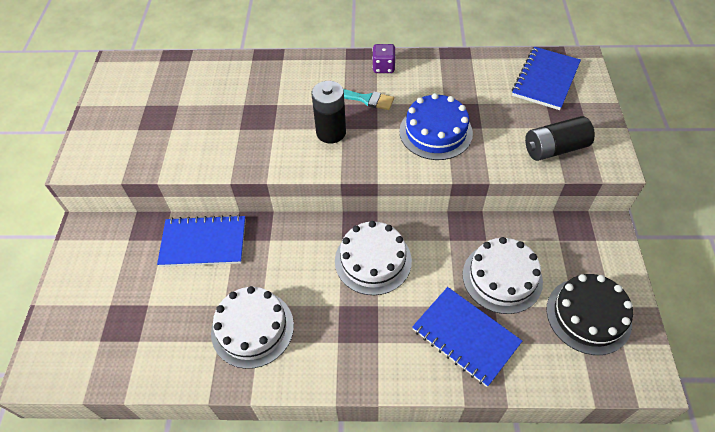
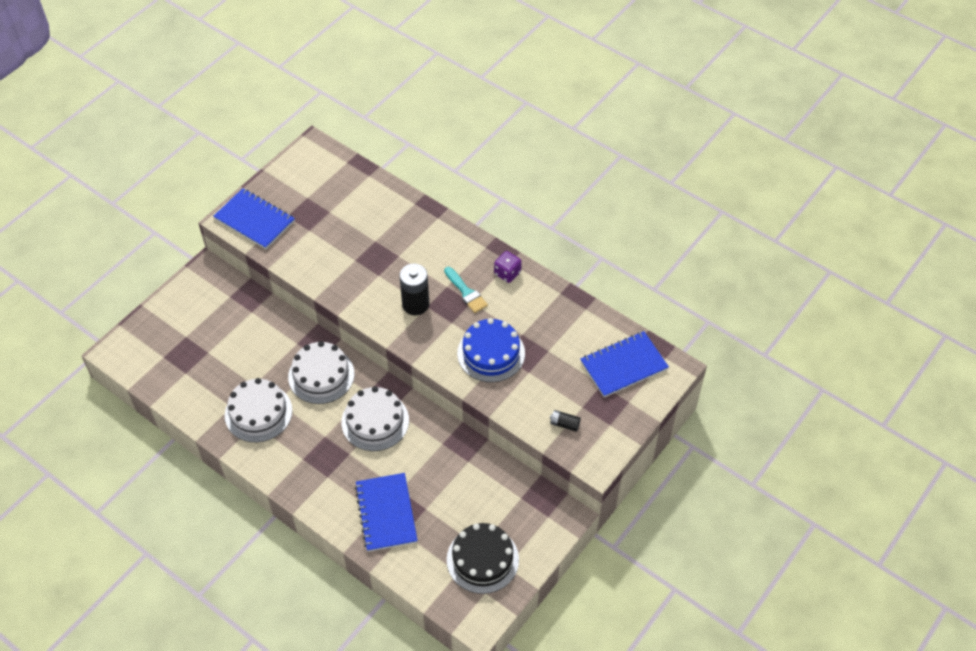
camera: 35 degrees right, 0 degrees up
blue notebook [157,215,246,267] -> blue notebook moved to [213,188,295,249]
white cake [463,237,543,314] -> white cake moved to [288,341,354,404]
black battery [525,116,595,161] -> black battery [550,410,581,432], size x0.51

